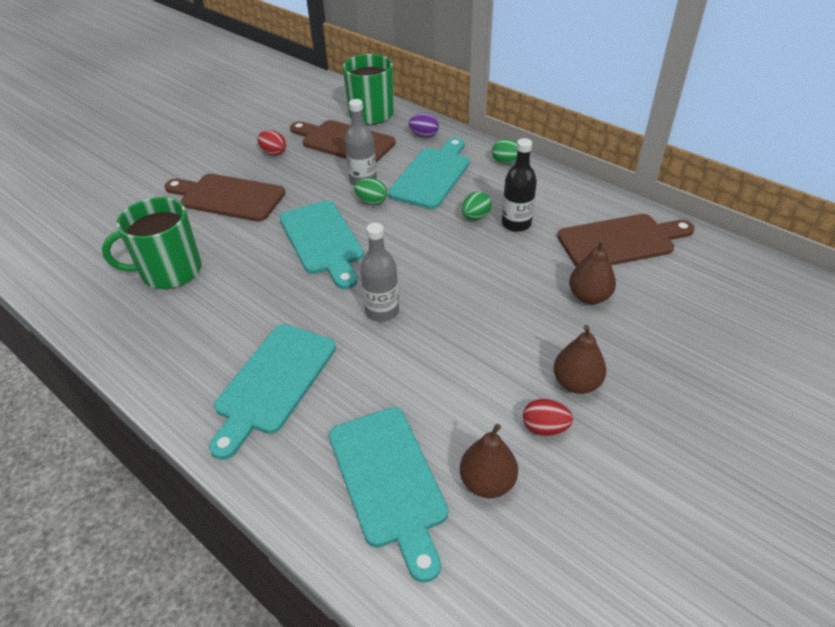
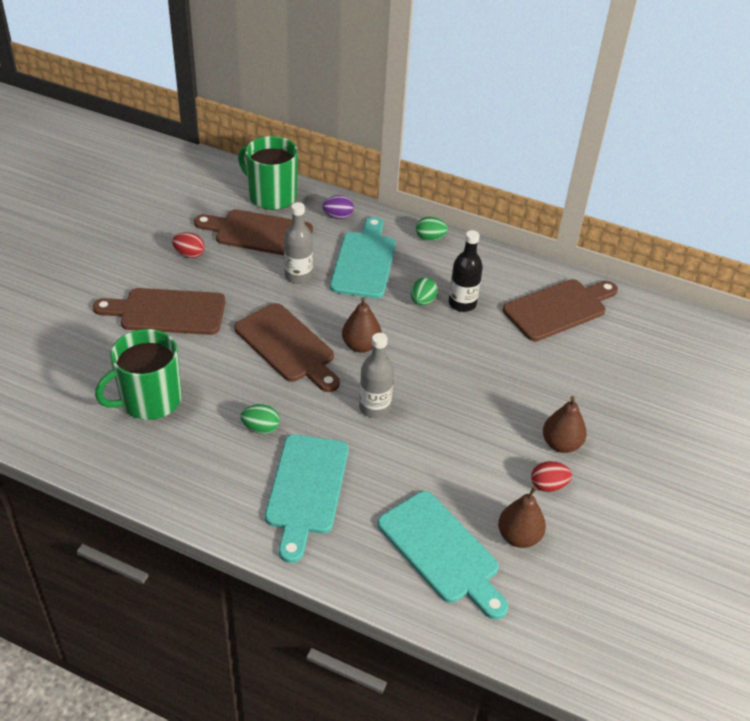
camera: 20 degrees left, 0 degrees up
turquoise cutting board [280,200,364,289] -> brown cutting board [234,303,340,392]
green egg [354,178,387,205] -> green egg moved to [241,404,280,434]
brown pear [569,239,616,304] -> brown pear moved to [342,297,382,353]

